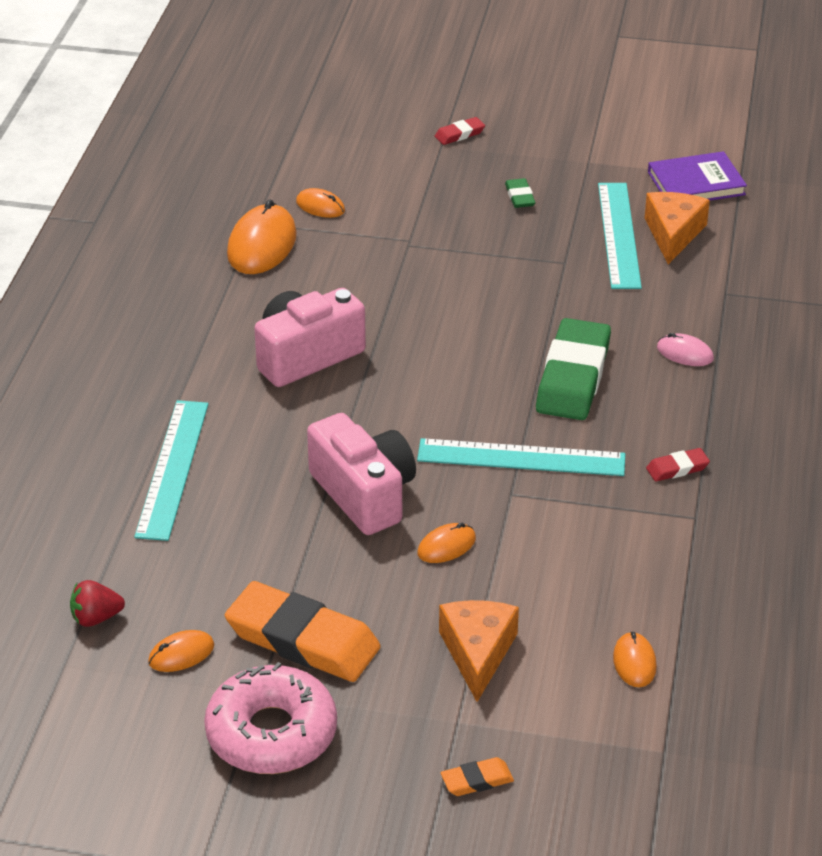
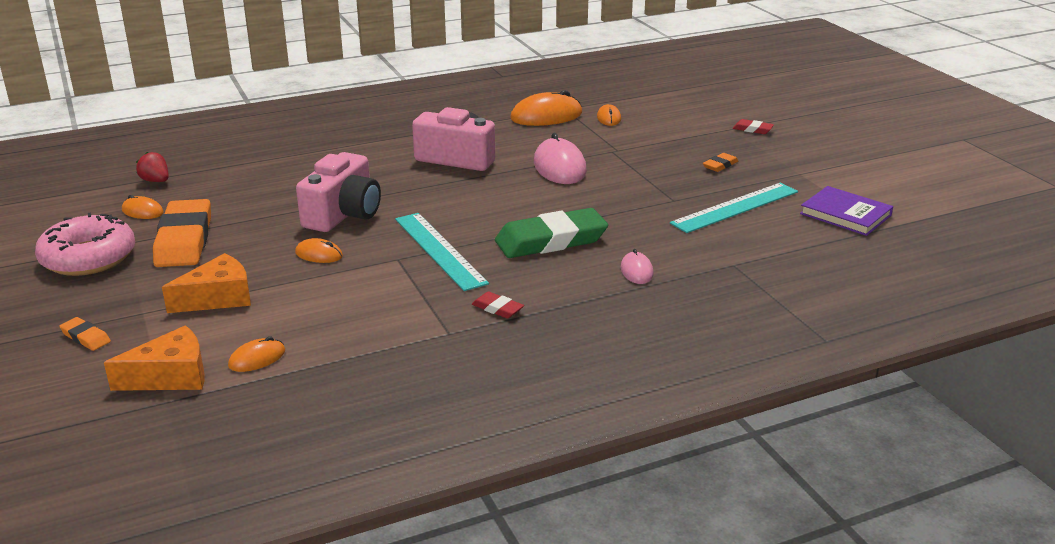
camera: 55 degrees right, 10 degrees down
turquoise ruler [134,400,208,541] -> none
green eraser [505,178,535,208] -> orange eraser [703,153,738,172]
orange cheese [645,192,710,264] -> orange cheese moved to [104,326,205,391]
none -> pink mouse [534,133,587,184]

